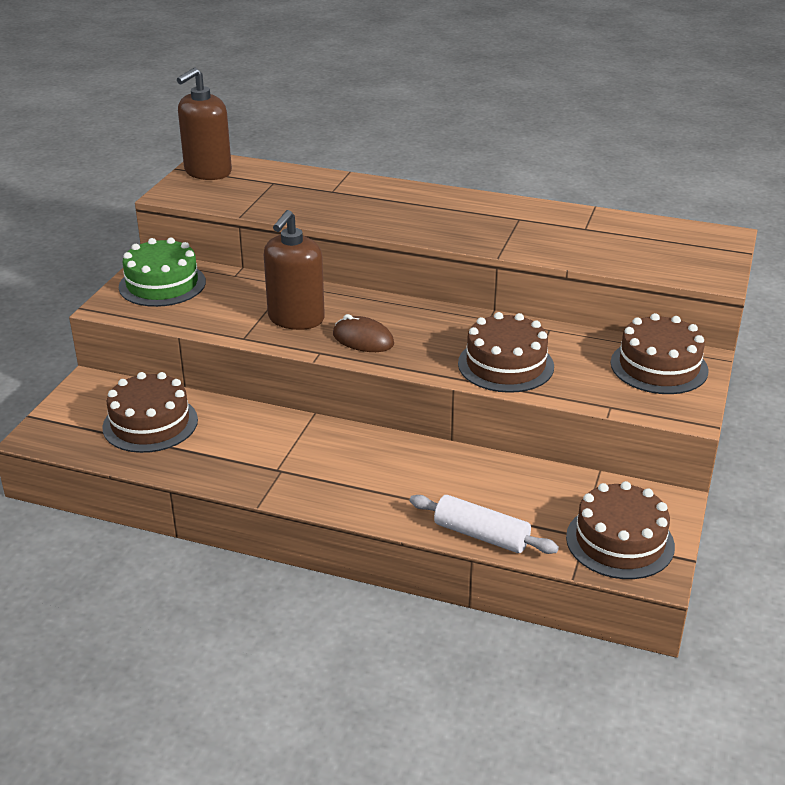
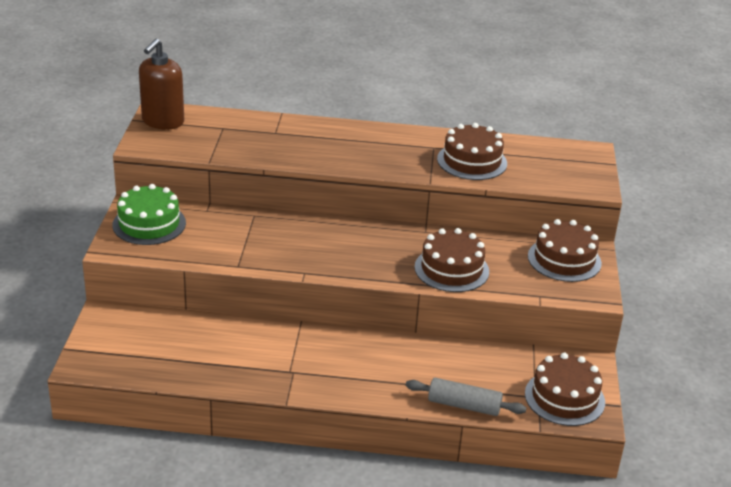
camera: 15 degrees left, 0 degrees up
brown cake [102,372,198,453] -> brown cake moved to [437,123,507,180]
brown soap dispenser [264,210,325,330] -> none
brown mouse [333,314,394,352] -> none
white rolling pin [410,495,559,554] -> grey rolling pin [405,378,526,416]

